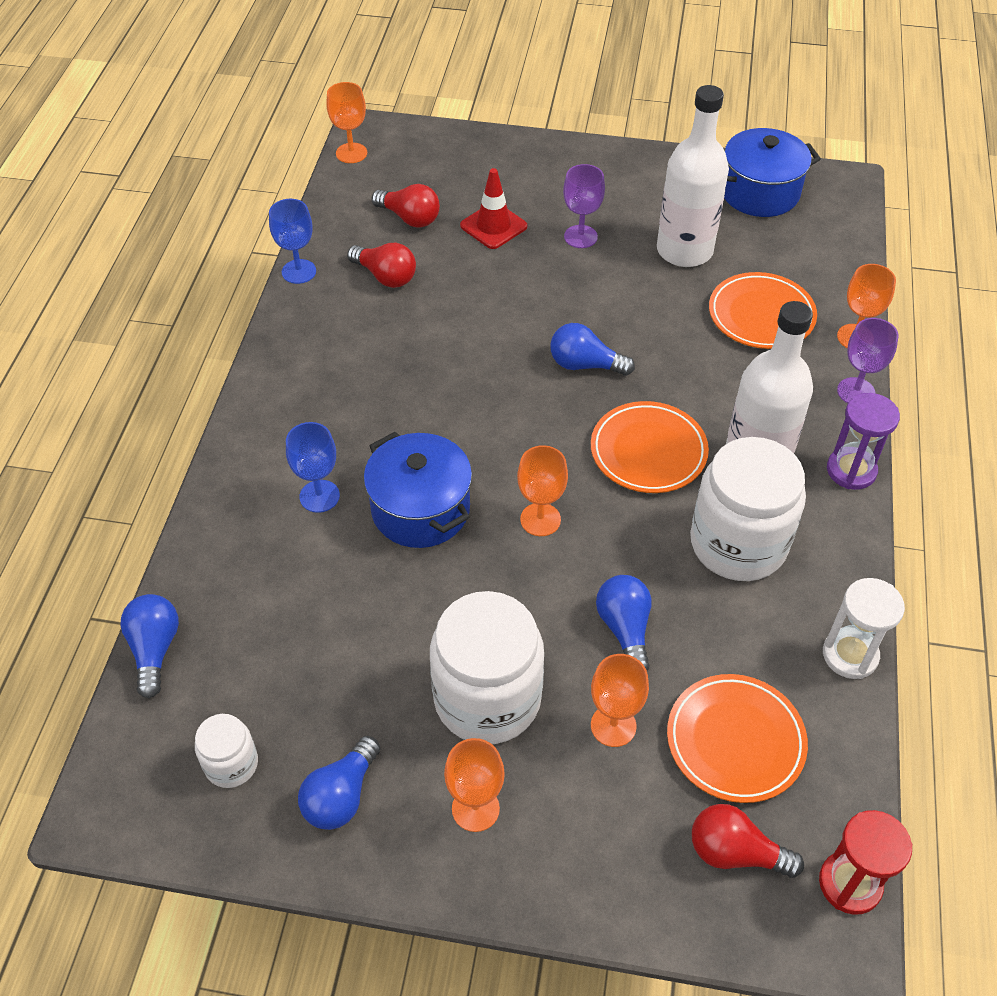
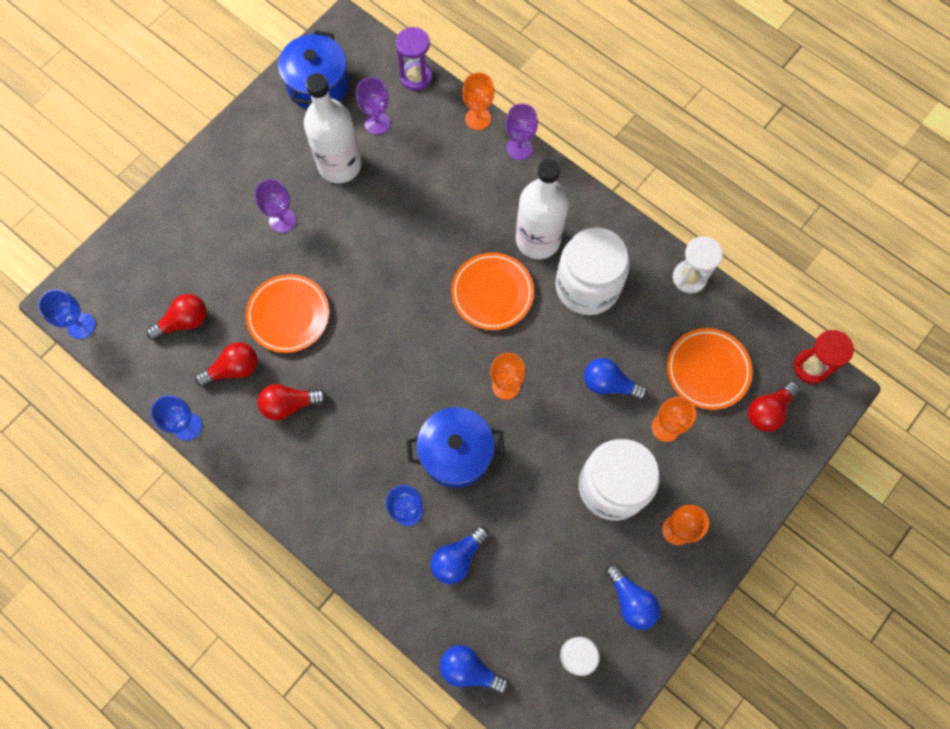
camera: 60 degrees left, 20 degrees up
orange goblet [326,82,367,163] -> blue goblet [38,289,95,339]
red traffic cone [460,168,527,249] -> none
blue light bulb [550,323,635,376] -> blue light bulb moved to [431,526,489,584]
orange plate [709,272,817,349] -> orange plate moved to [245,274,329,353]
purple hourglass [827,393,900,490] -> purple hourglass moved to [396,27,432,91]
none -> red light bulb [257,384,327,421]
none -> purple goblet [356,77,390,135]

